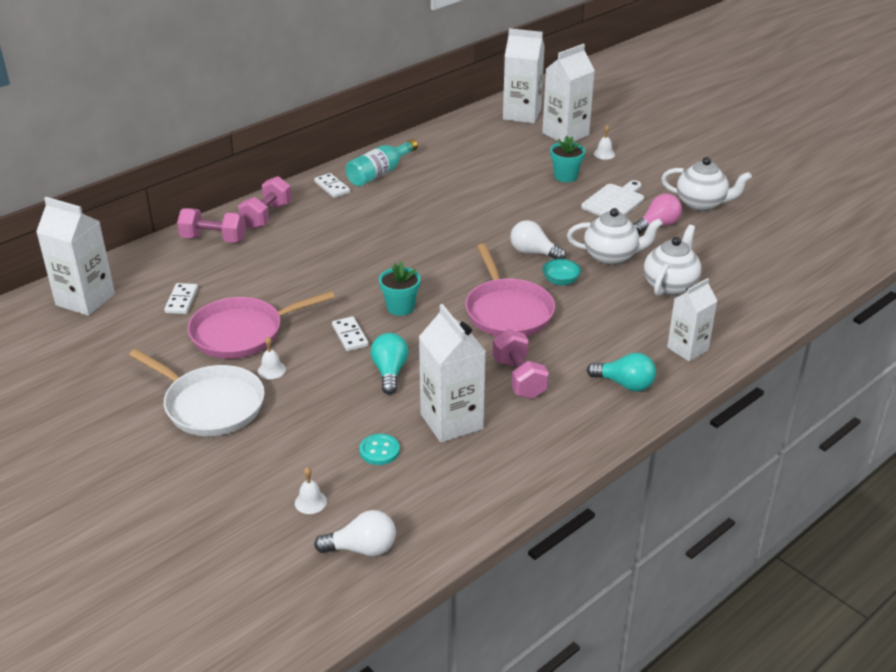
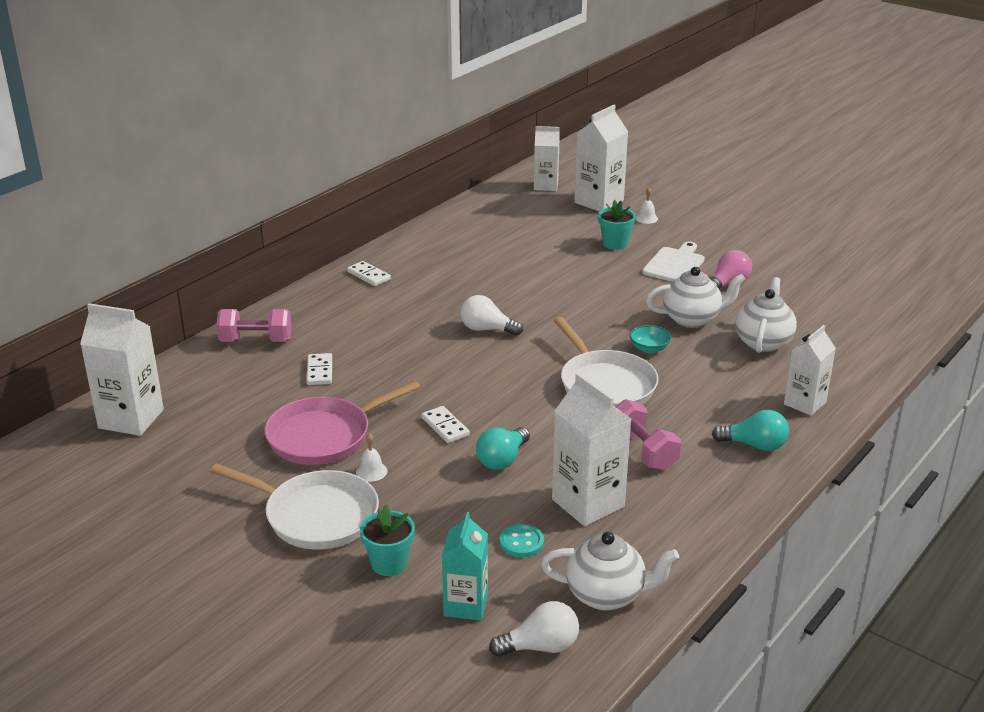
camera: 10 degrees left, 5 degrees down
white domino [164,283,198,314] -> white domino moved to [307,353,332,385]
pink dumbbell [238,176,292,229] -> none
white bell [295,467,327,514] -> turquoise carton [442,512,488,621]
turquoise bottle [346,139,418,186] -> none
turquoise light bulb [371,333,409,395] -> turquoise light bulb turned 135 degrees counterclockwise [476,427,530,470]
turquoise flower pot [379,262,421,316] -> turquoise flower pot moved to [360,504,415,576]
pink pan [465,244,555,336] -> white pan [554,317,659,407]
white carton [503,28,545,123] -> white carton [534,126,560,191], size x0.66
white light bulb [510,220,566,259] -> white light bulb moved to [461,295,523,336]
white teapot [661,157,752,211] -> white teapot moved to [541,532,679,611]

